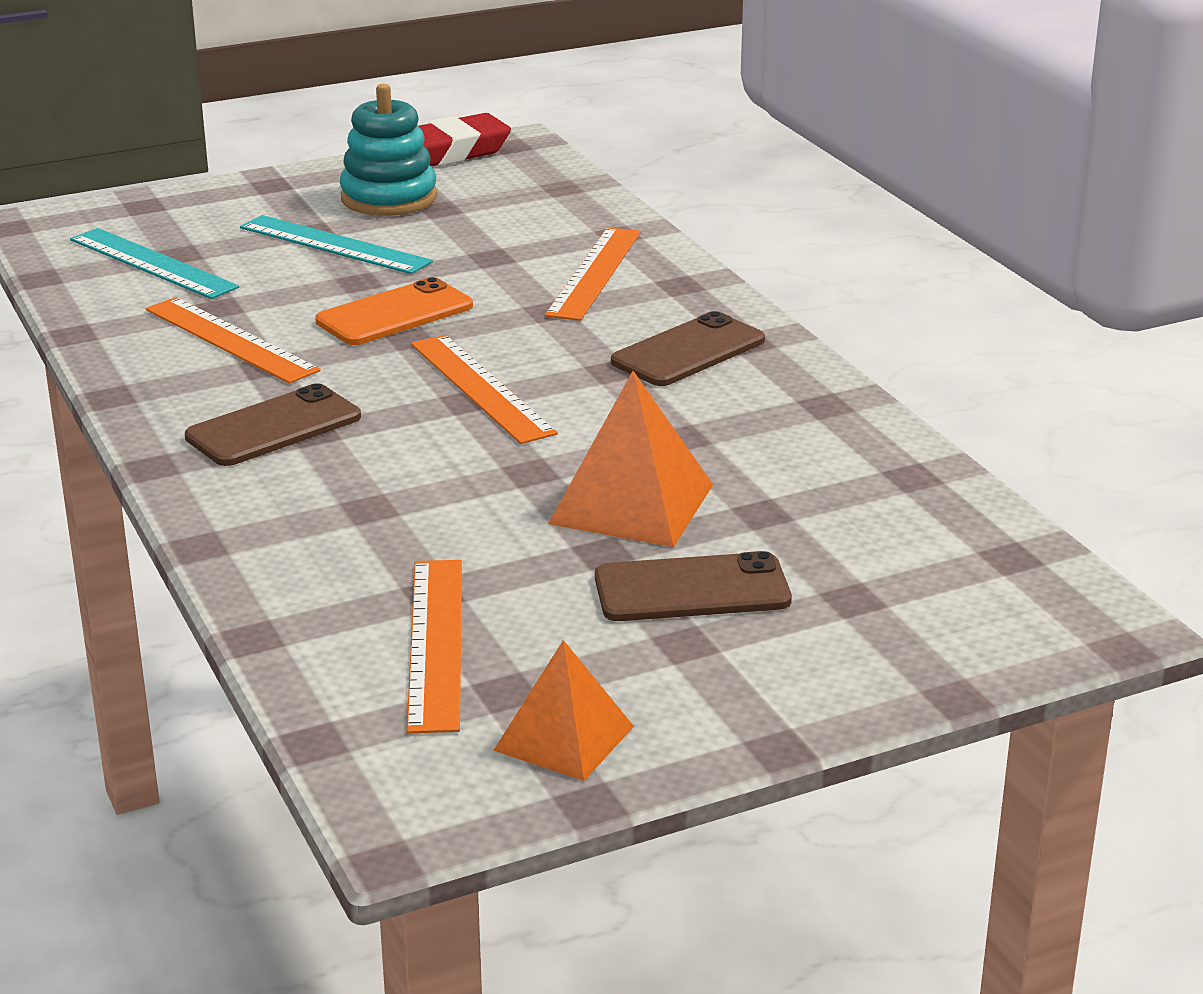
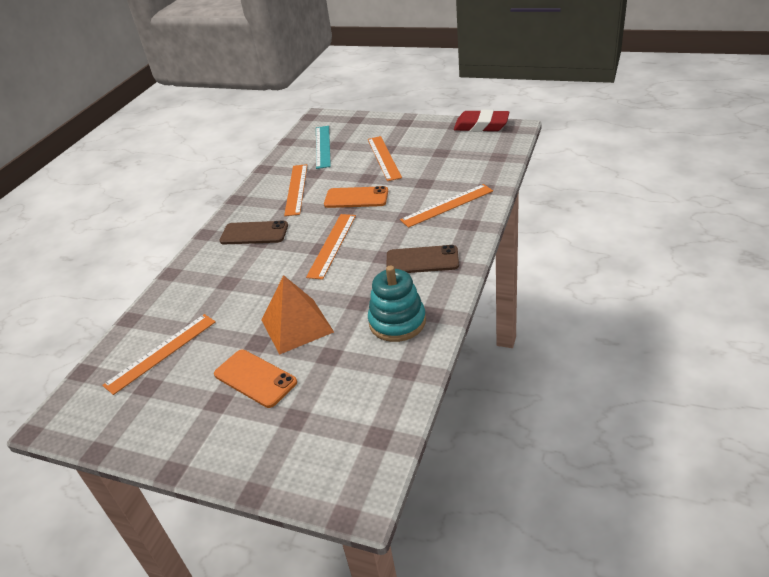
camera: 50 degrees right, 10 degrees up
turquoise ruler [240,215,433,274] -> orange ruler [368,136,402,181]
turquoise stacking toy [340,84,437,216] -> turquoise stacking toy moved to [368,266,426,342]
orange pyramid [493,640,634,781] -> none
brown phone [595,551,792,621] -> orange phone [214,350,297,408]

